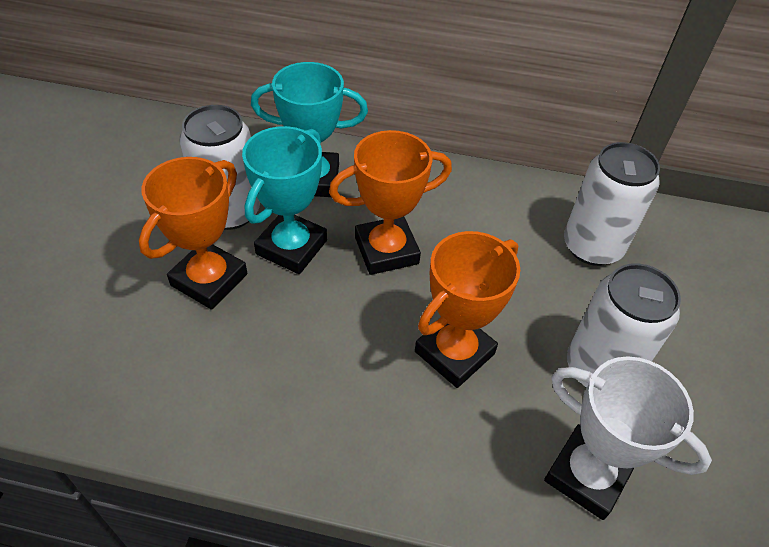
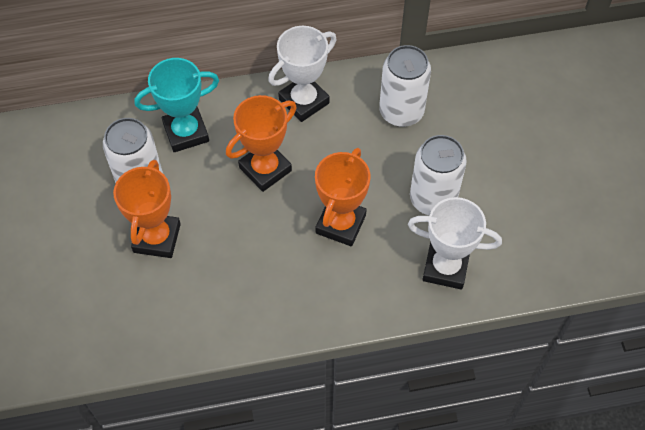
camera: 20 degrees left, 10 degrees up
turquoise trophy [242,126,327,274] -> none
none -> white trophy [268,26,337,122]

